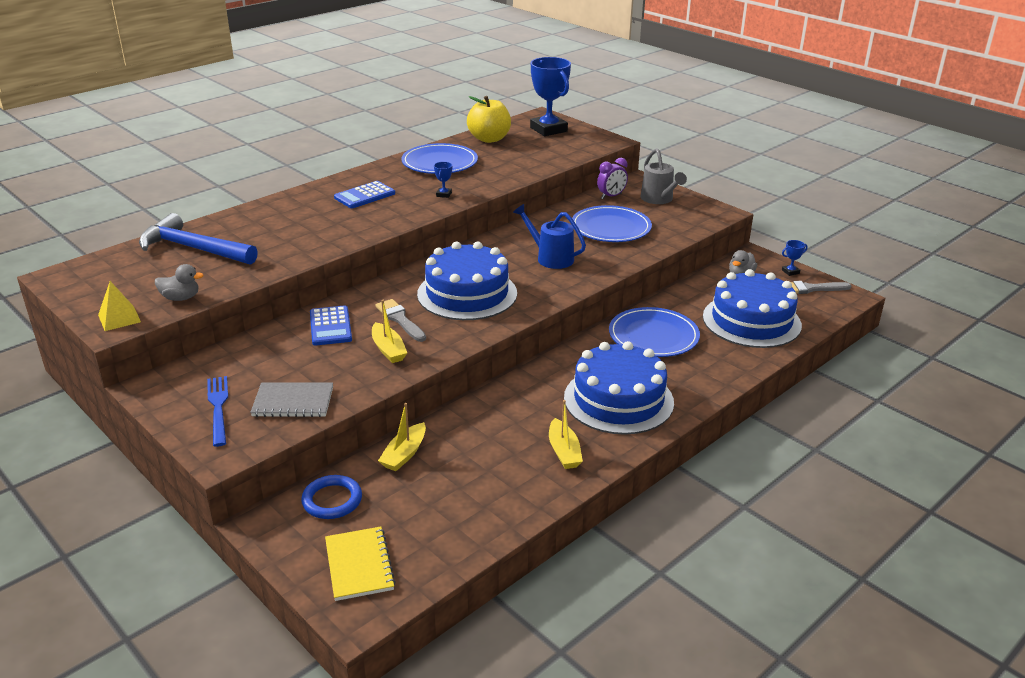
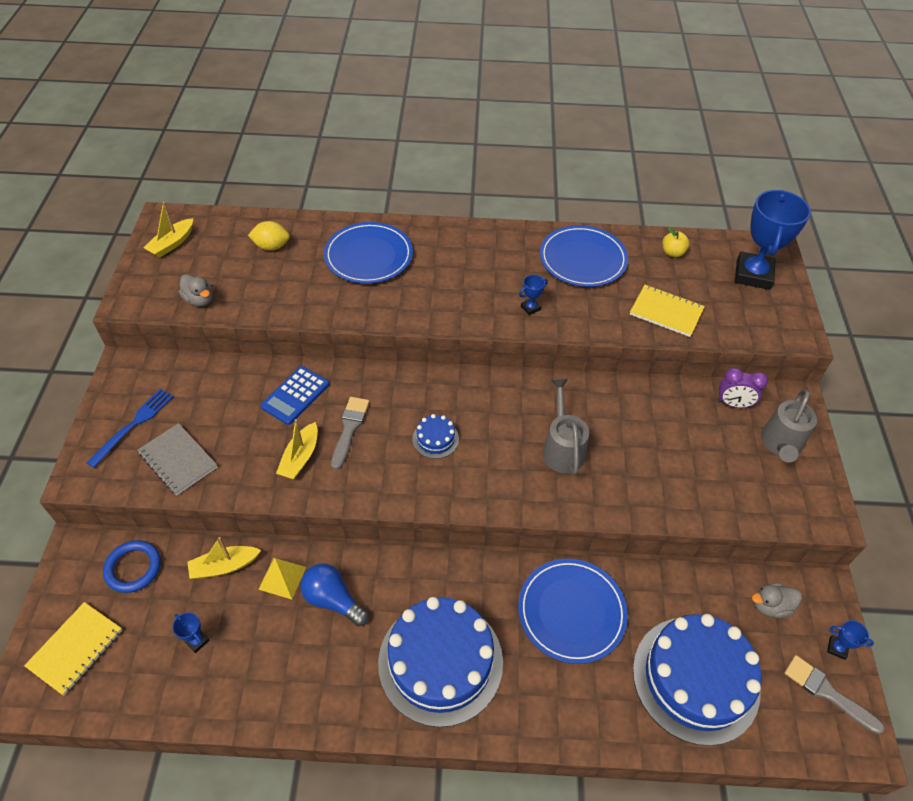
camera: 45 degrees right, 20 degrees up
yellow pyramid [98,281,141,331] -> yellow pyramid moved to [258,558,306,599]
blue hammer [139,213,258,265] -> yellow lemon [248,221,290,250]
blue calculator [334,181,395,208] -> none
blue cake [417,242,517,320] -> blue cake [413,414,459,459], size x0.42
yellow apple [467,96,511,143] -> yellow apple [663,227,690,257], size x0.49
blue watering can [513,204,586,269] -> grey watering can [543,379,589,475]
yellow boat [549,400,583,469] -> yellow boat moved to [144,202,193,257]
blue plate [572,205,652,242] -> blue plate moved to [324,222,413,284]
none -> blue trophy [172,612,210,653]
none -> blue light bulb [300,563,368,626]
none -> yellow notebook [630,285,705,337]

